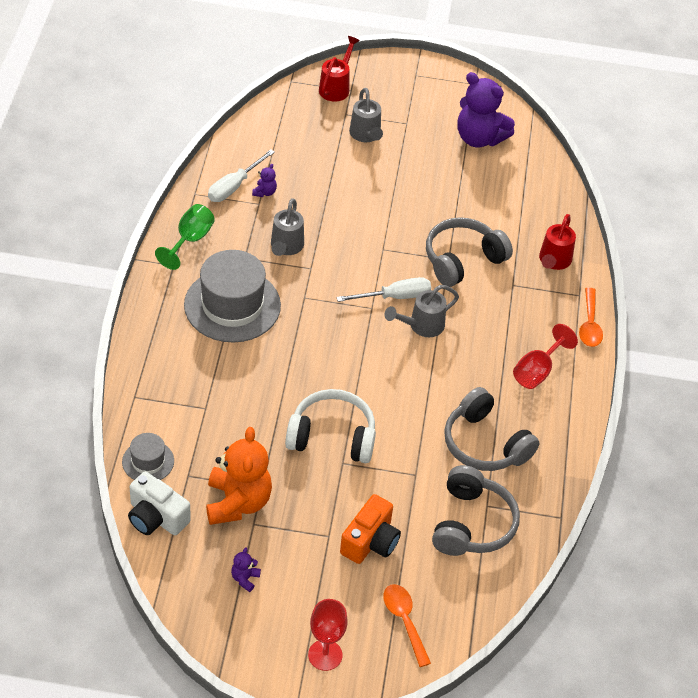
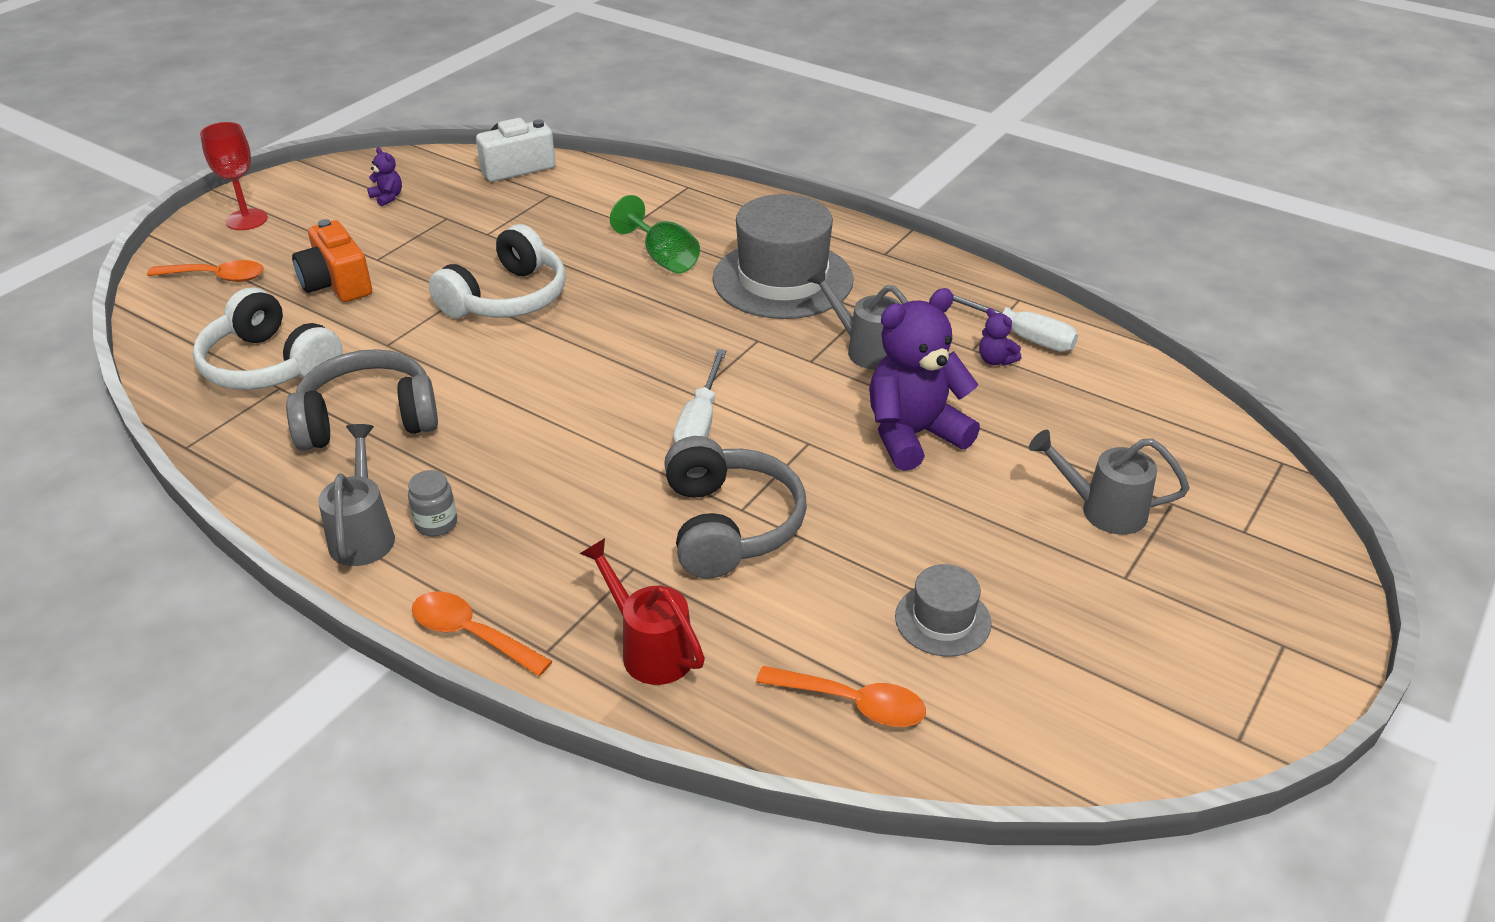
camera: 120 degrees right, 10 degrees down
grey hat [122,433,174,480] -> grey hat moved to [895,564,992,656]
green goblet [155,204,215,270] -> green goblet moved to [610,195,700,274]
orange teddy bear [206,427,272,525] -> none
white screwdriver [208,149,275,202] -> white screwdriver turned 150 degrees clockwise [953,295,1078,352]
red watering can [319,36,360,102] -> none
grey watering can [385,285,459,337] -> grey watering can moved to [318,424,395,566]
grey headphones [432,465,520,556] -> white headphones [193,287,343,390]
purple teddy bear [457,72,515,148] -> purple teddy bear moved to [869,288,980,471]
red goblet [513,324,578,389] -> grey jar [408,470,457,536]
none -> orange spoon [756,666,926,727]

